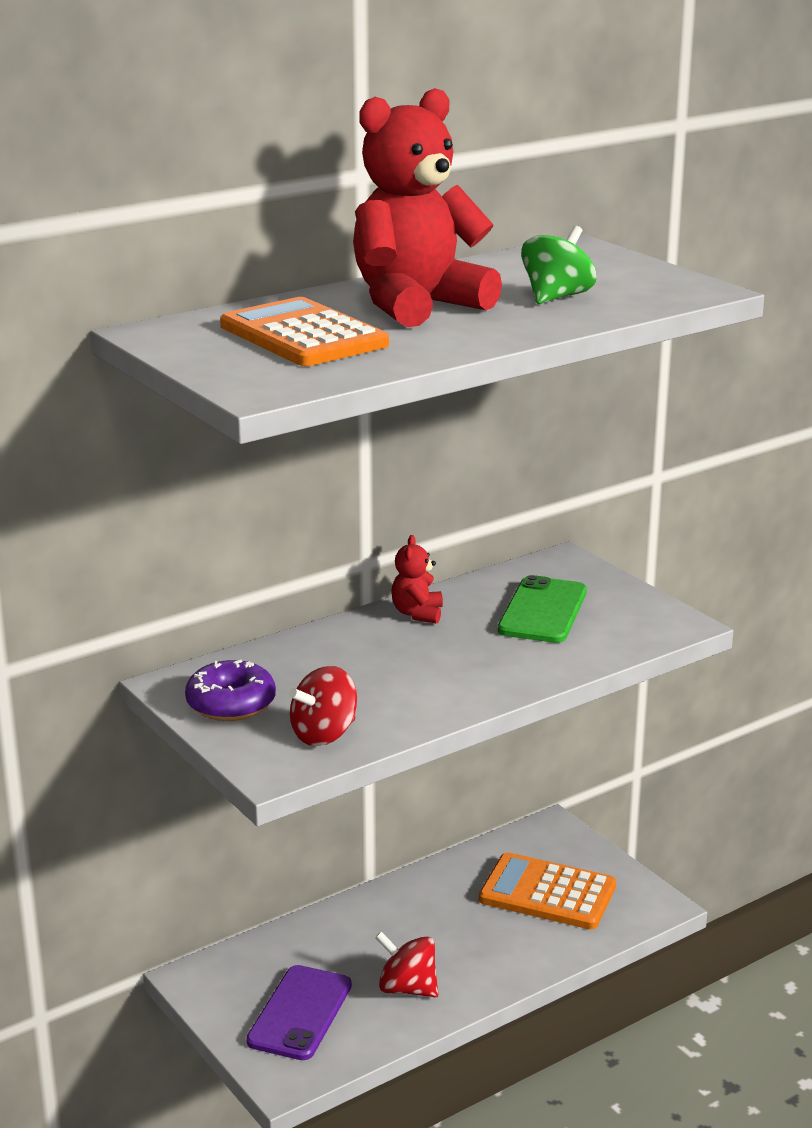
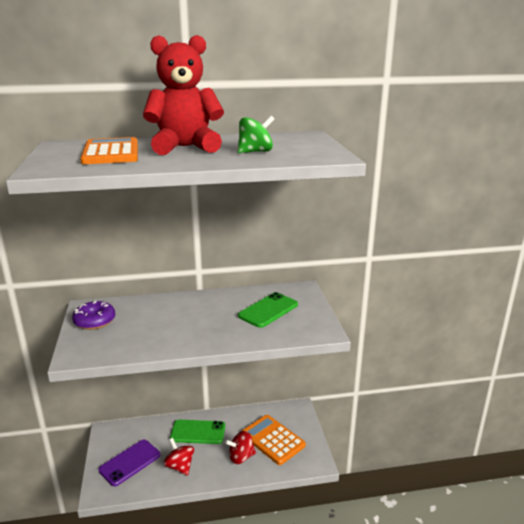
camera: 25 degrees right, 0 degrees up
red spinning top [289,666,357,746] -> red spinning top moved to [225,431,256,464]
red teddy bear [391,535,443,624] -> none
none -> green phone [170,420,225,444]

